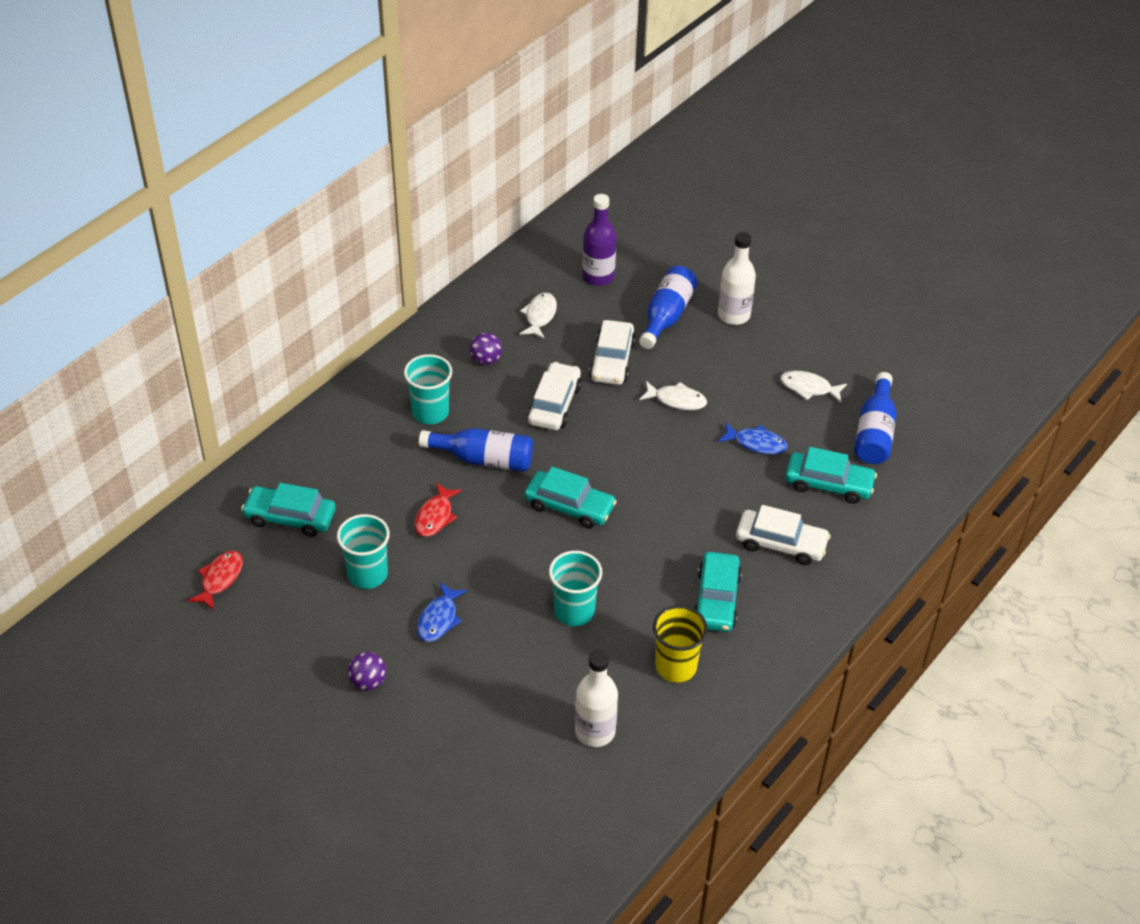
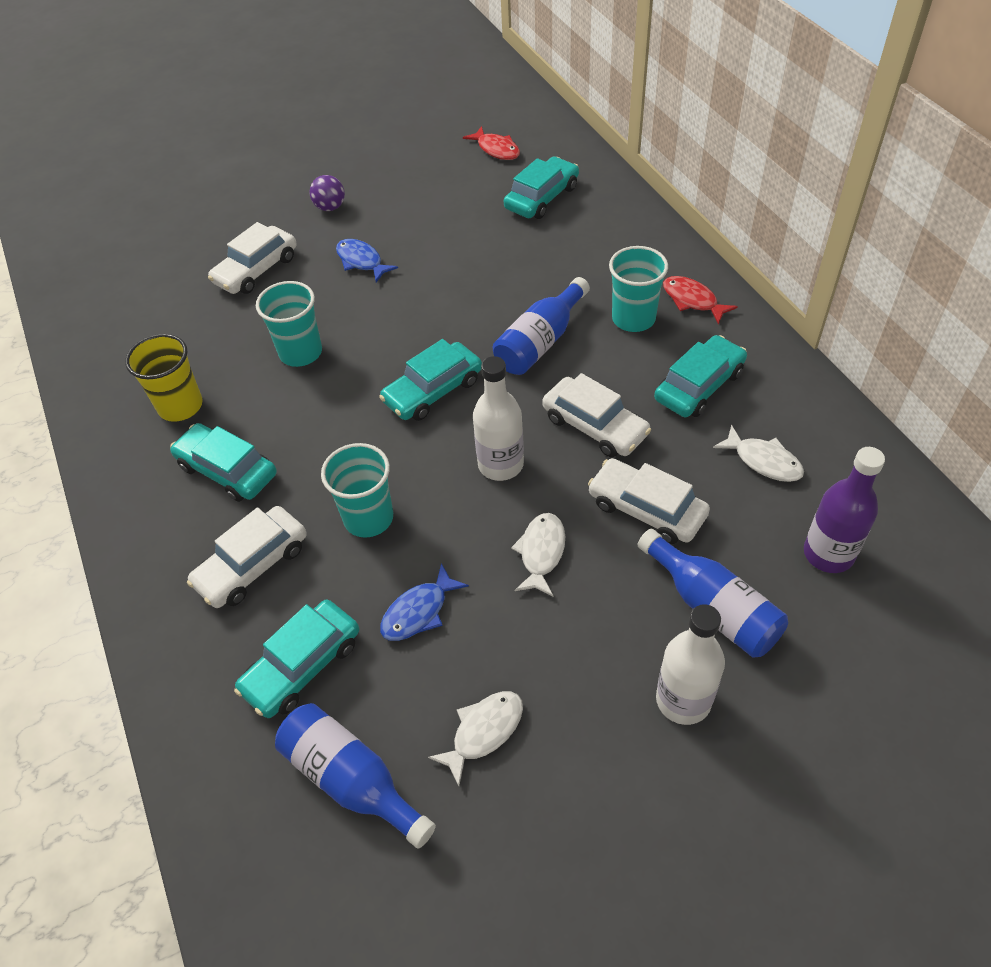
camera: 120 degrees right, 5 degrees up
turquoise cup [337,514,390,589] -> turquoise cup moved to [321,443,393,538]
red fish [414,483,462,537] -> red fish moved to [663,276,738,324]
purple ball [470,333,502,365] -> turquoise car [654,335,747,417]
white bottle [575,650,618,747] -> white bottle moved to [473,356,524,481]
white fish [639,381,707,410] -> white fish turned 150 degrees clockwise [511,513,565,596]
none -> white car [208,222,297,294]

